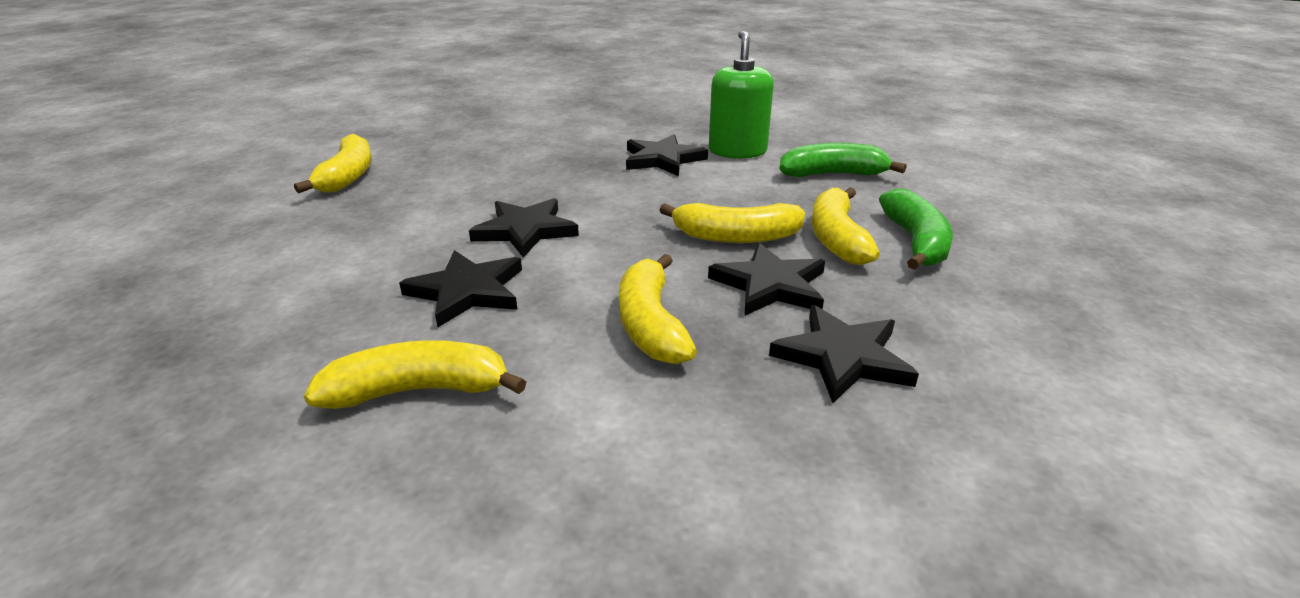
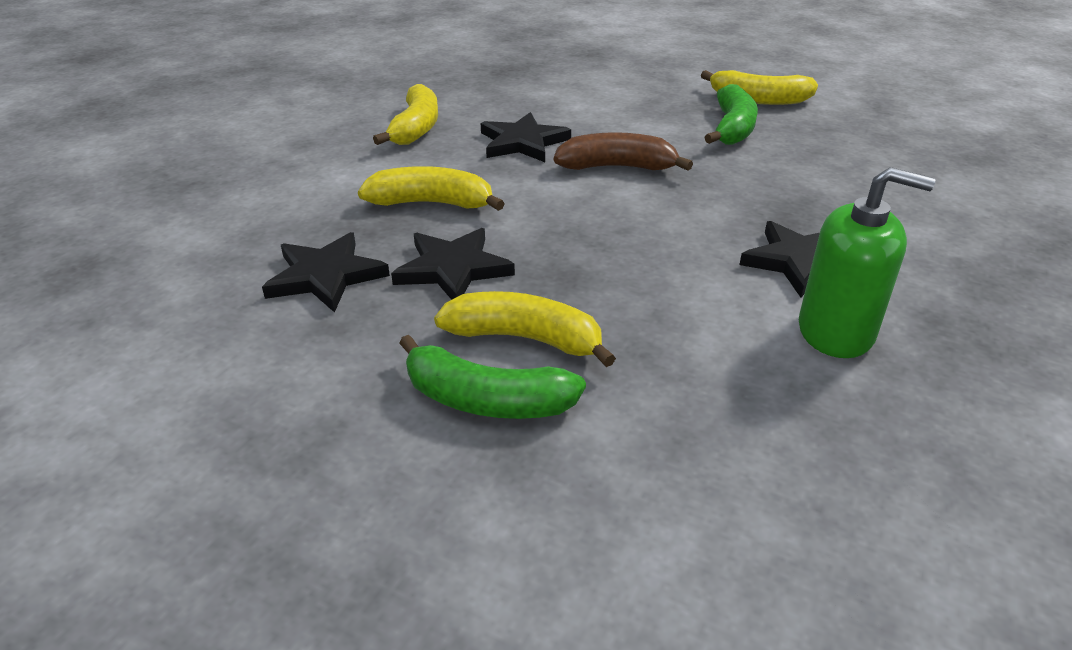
camera: 105 degrees right, 5 degrees up
black star [469,198,579,258] -> brown banana [554,132,693,171]
yellow banana [659,203,805,243] -> none
green banana [780,143,907,177] -> green banana moved to [705,84,758,145]

